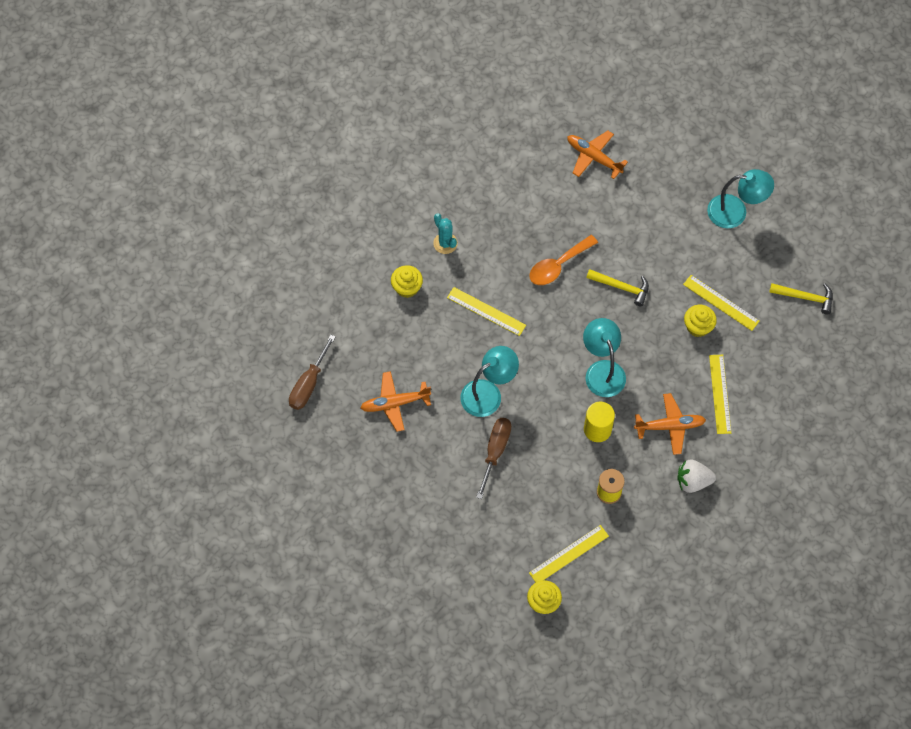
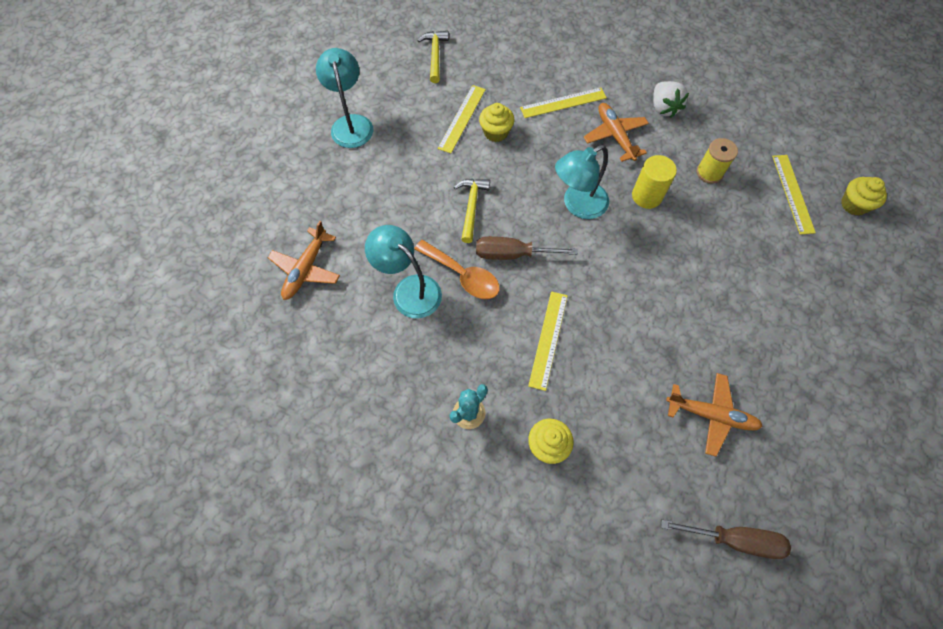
camera: 105 degrees left, 0 degrees up
orange plane [360,371,431,432] -> orange plane turned 45 degrees counterclockwise [666,373,762,457]
turquoise lamp [460,346,519,417] -> turquoise lamp moved to [365,225,442,318]
brown screwdriver [476,418,511,499] -> brown screwdriver moved to [476,236,578,260]
yellow ruler [529,525,609,582] -> yellow ruler turned 45 degrees clockwise [772,155,816,235]

